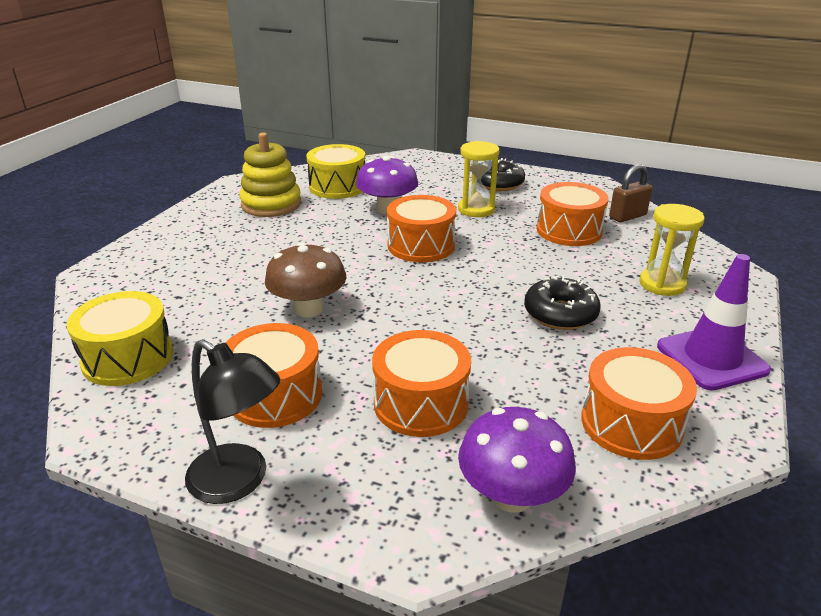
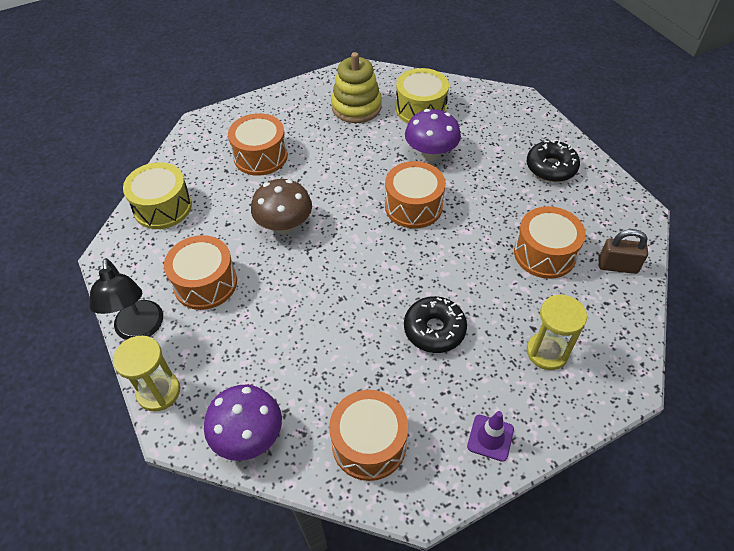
camera: 40 degrees right, 20 degrees up
orange drum [372,330,471,437] -> orange drum moved to [228,113,288,176]
yellow hourglass [458,141,500,217] -> yellow hourglass moved to [113,336,180,412]
purple traffic cone [657,254,771,391] -> purple traffic cone [467,411,514,462], size x0.58

